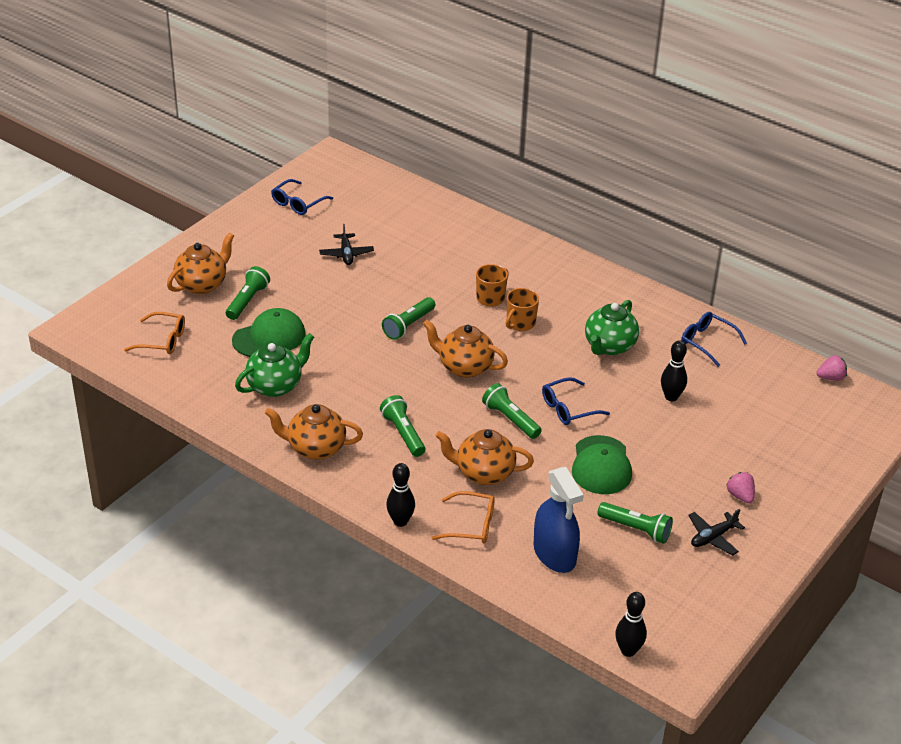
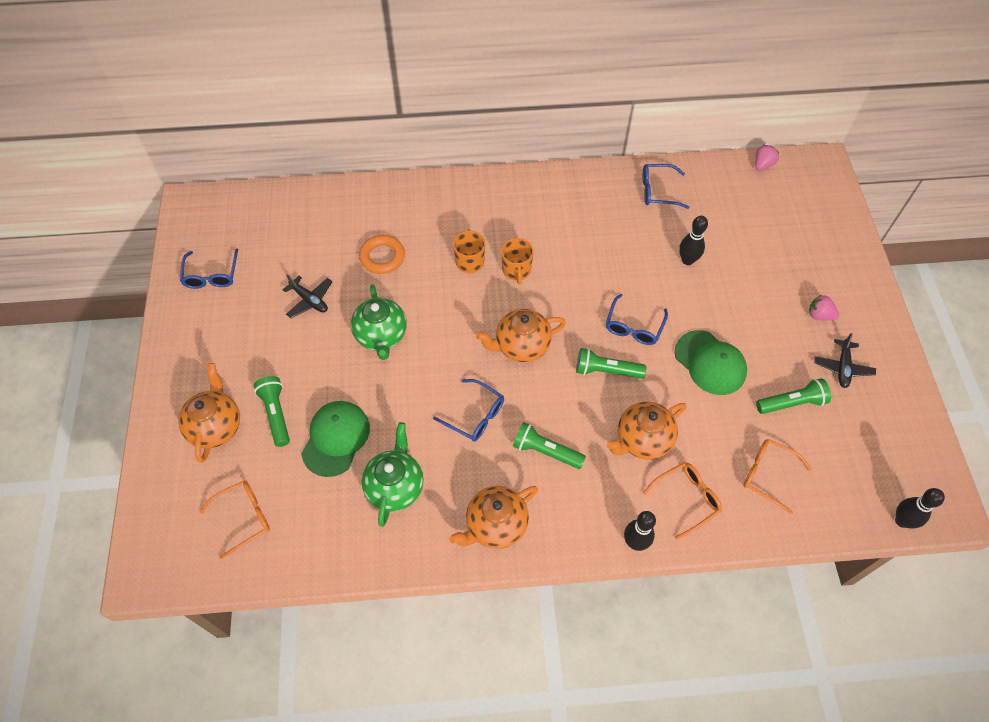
camera: 40 degrees left, 20 degrees up
green flashlight [382,297,435,340] -> none
blue spray bottle [534,467,584,573] -> orange glasses [744,439,811,514]
green teapot [585,300,639,355] -> green teapot moved to [351,284,407,360]
none -> orange ring [359,235,405,274]
none -> blue glasses [433,379,504,441]

